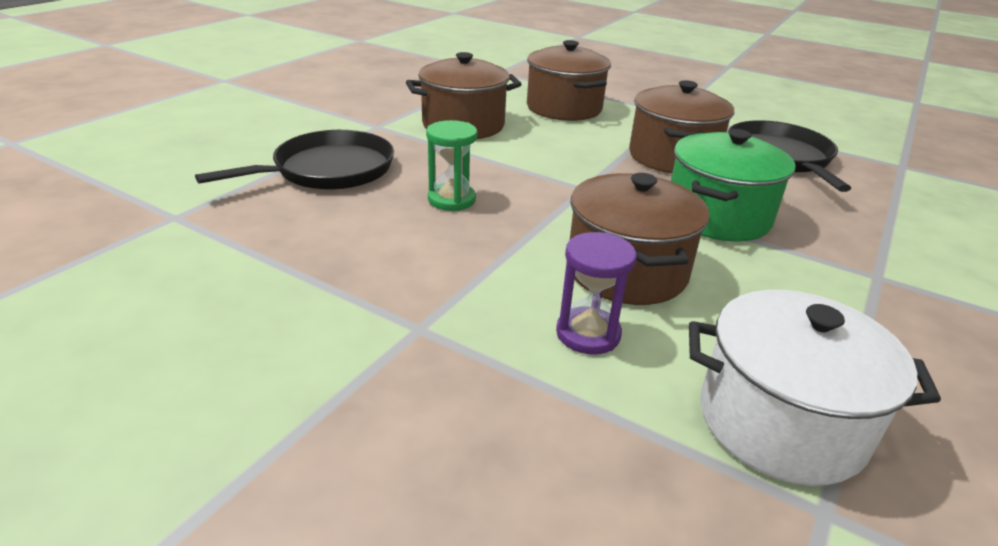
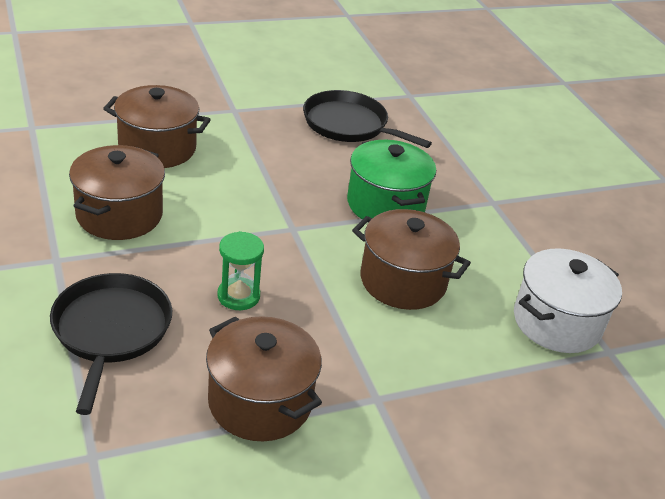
camera: 55 degrees left, 5 degrees up
purple hourglass [556,232,637,355] -> none
brown pot [629,80,734,173] -> brown pot moved to [206,316,322,441]

